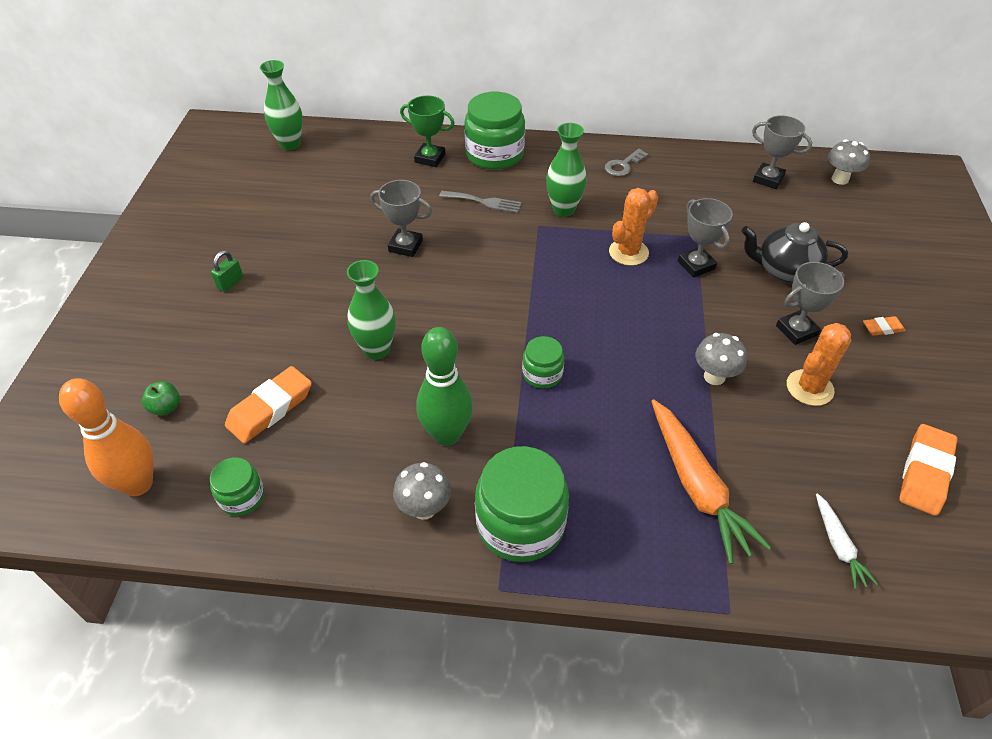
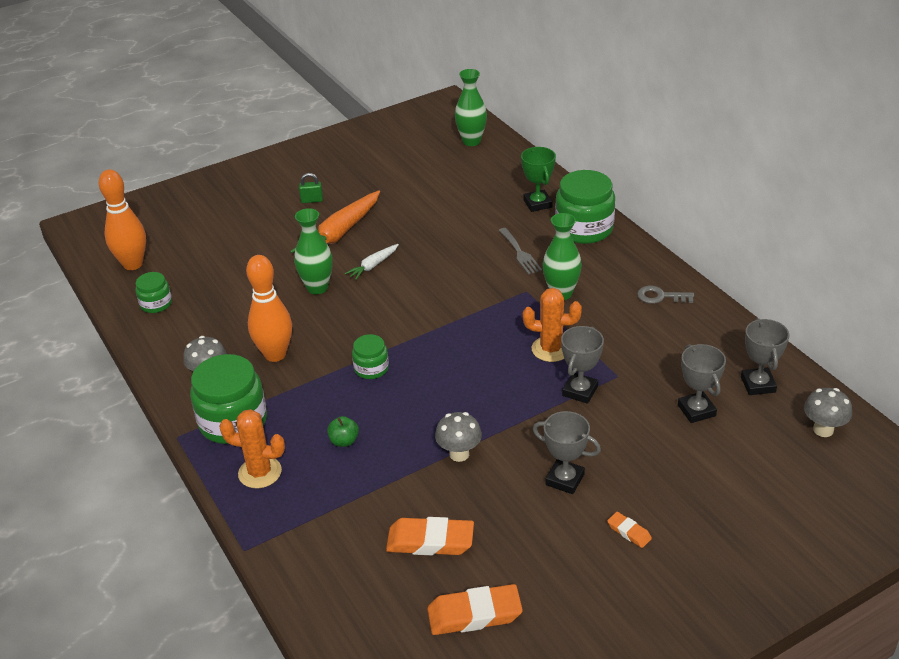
camera: 55 degrees right, 10 degrees down
green apple [142,381,180,416] -> green apple moved to [327,416,359,447]
orange eraser [225,366,312,444] -> orange eraser moved to [386,517,474,555]
grey trophy [370,180,432,257] -> grey trophy moved to [678,344,726,423]
green bowling pin [417,327,473,446] -> orange bowling pin [246,255,292,362]
orange carrot [651,399,771,564] -> orange carrot moved to [290,190,380,253]
black teapot [742,222,848,283] -> none
orange cactus [787,323,851,406] -> orange cactus moved to [219,409,285,488]
white carrot [816,493,878,589] -> white carrot moved to [345,244,399,280]

